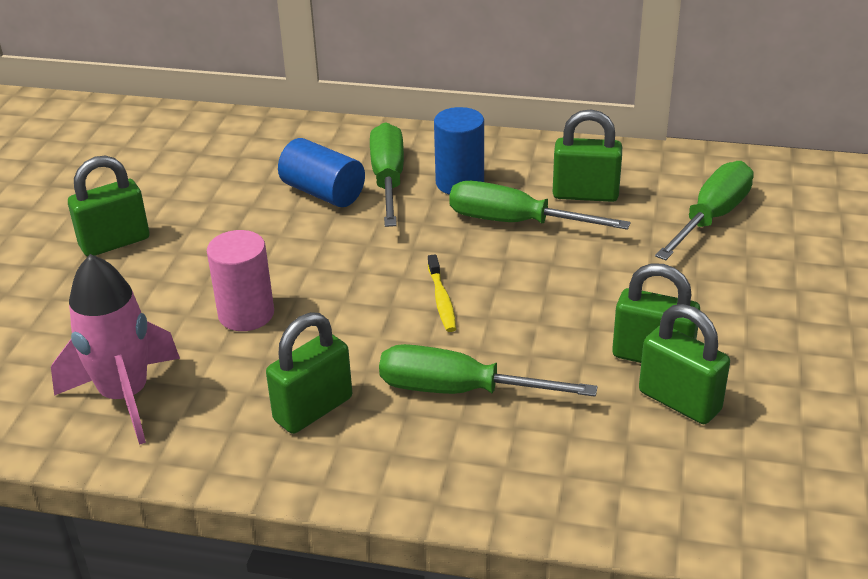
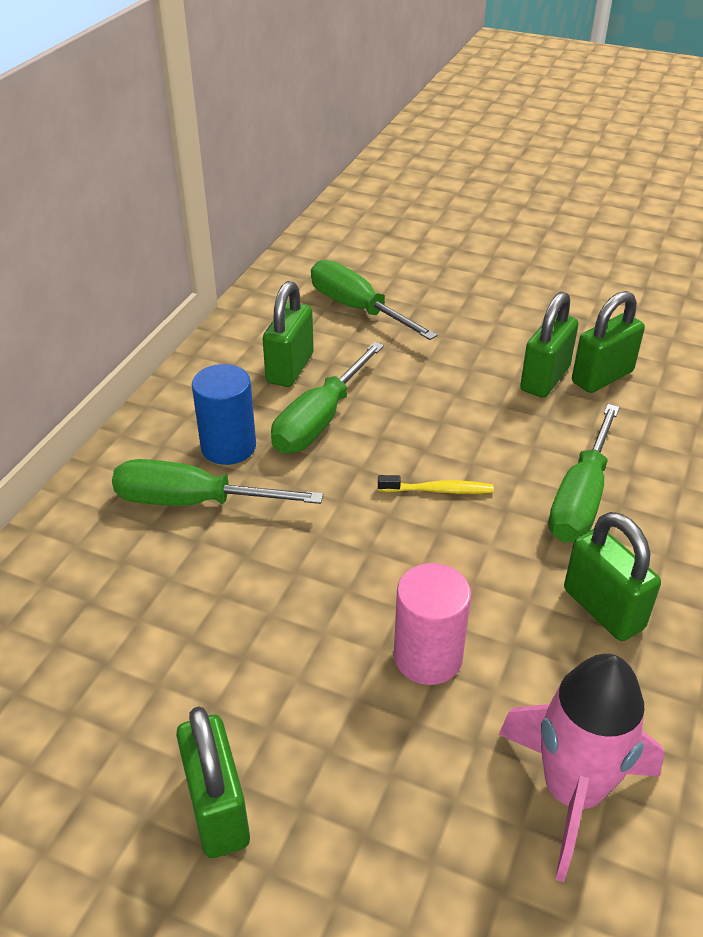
camera: 80 degrees left, 5 degrees up
blue cylinder [278,138,365,207] -> none

